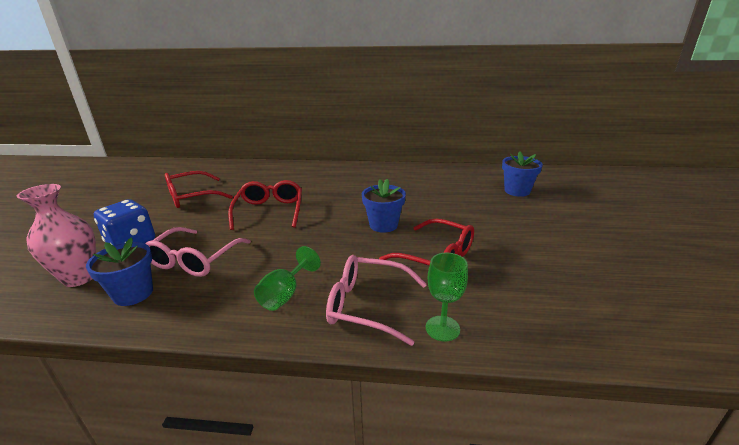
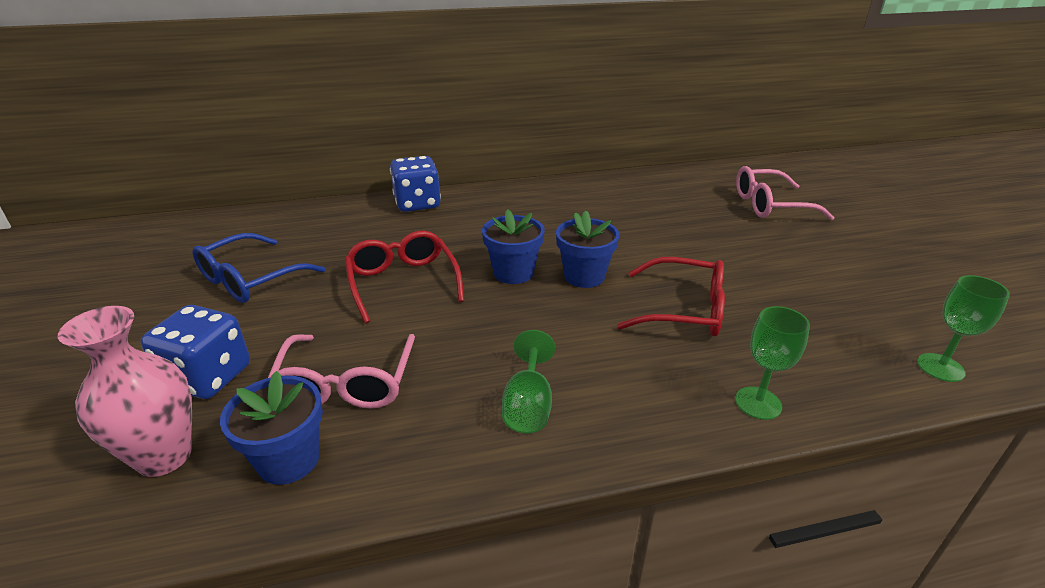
camera: 20 degrees left, 5 degrees up
red glasses [165,171,233,208] -> blue glasses [192,233,325,303]
pink glasses [326,255,427,346] -> pink glasses moved to [736,166,835,220]
blue flower pot [502,152,543,197] -> blue flower pot moved to [482,209,545,284]
none -> blue dice [390,156,441,212]
none -> green goblet [917,275,1010,382]

